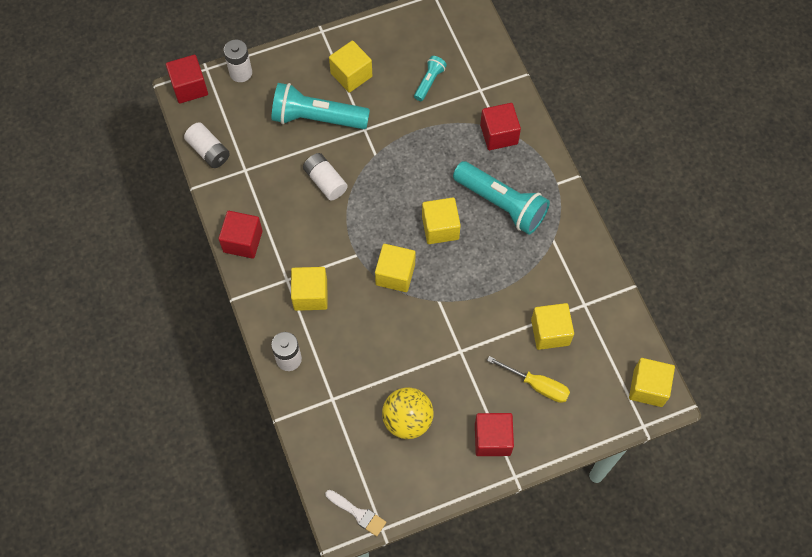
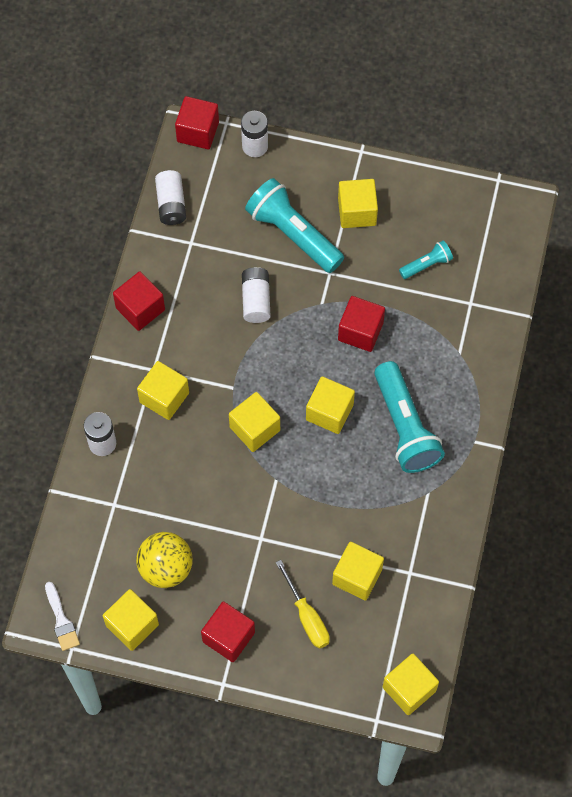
camera: 35 degrees right, 0 degrees up
red cube [480,103,521,150] -> red cube moved to [338,296,385,352]
none -> yellow cube [103,589,159,651]

